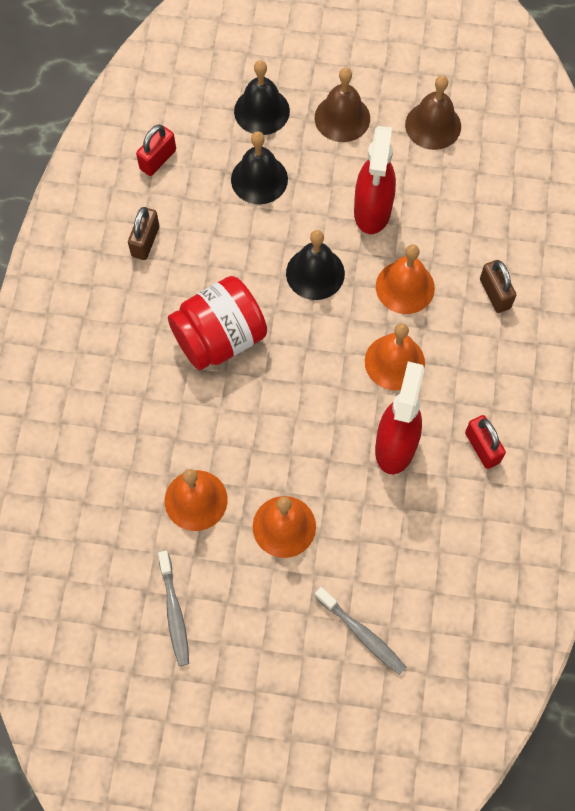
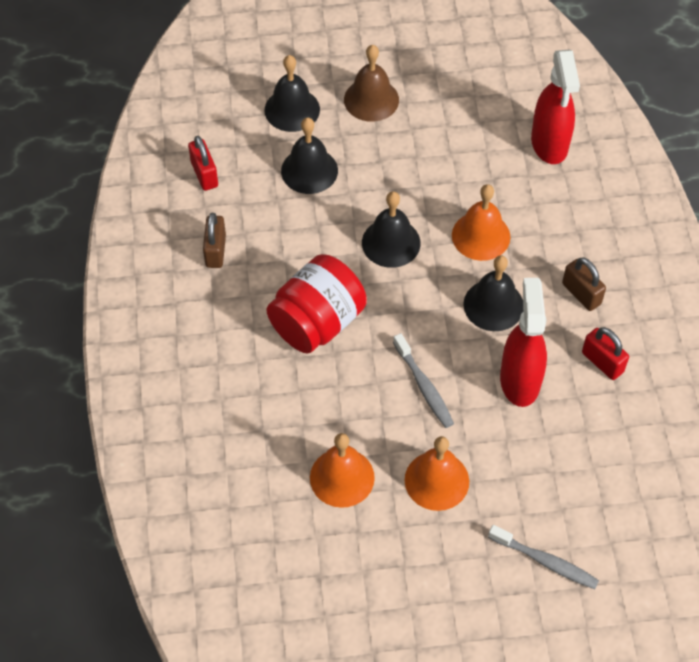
camera: 15 degrees left, 10 degrees down
red padlock [136,125,176,176] -> red padlock turned 45 degrees counterclockwise [188,136,218,191]
grey toothbrush [158,551,189,666] -> grey toothbrush moved to [393,333,454,428]
red spray bottle [354,126,396,234] -> red spray bottle moved to [531,50,580,164]
orange bell [365,323,425,390] -> black bell [463,255,523,331]
brown bell [405,75,461,150] -> none
brown padlock [480,260,516,313] -> brown padlock moved to [562,257,606,311]

